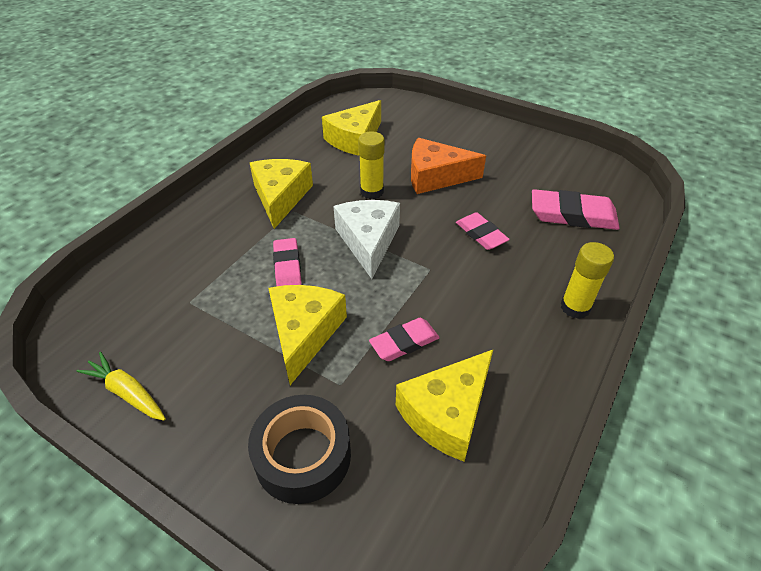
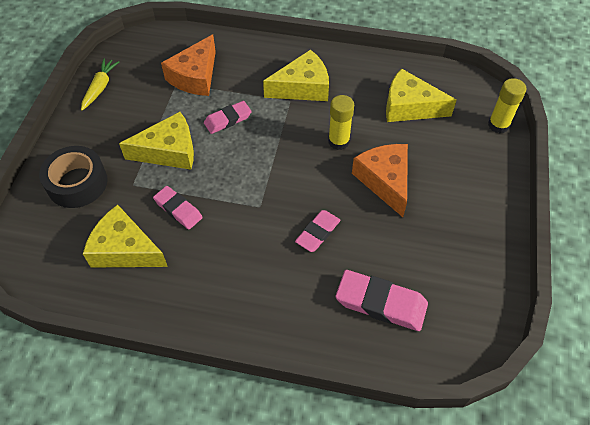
camera: 70 degrees right, 10 degrees up
white cheese [334,200,400,279] -> none
pink eraser [532,189,620,230] -> pink eraser turned 60 degrees counterclockwise [335,270,428,331]
yellow glue stick [561,242,614,319] -> yellow glue stick moved to [488,78,526,133]
none -> orange cheese [161,34,216,96]

